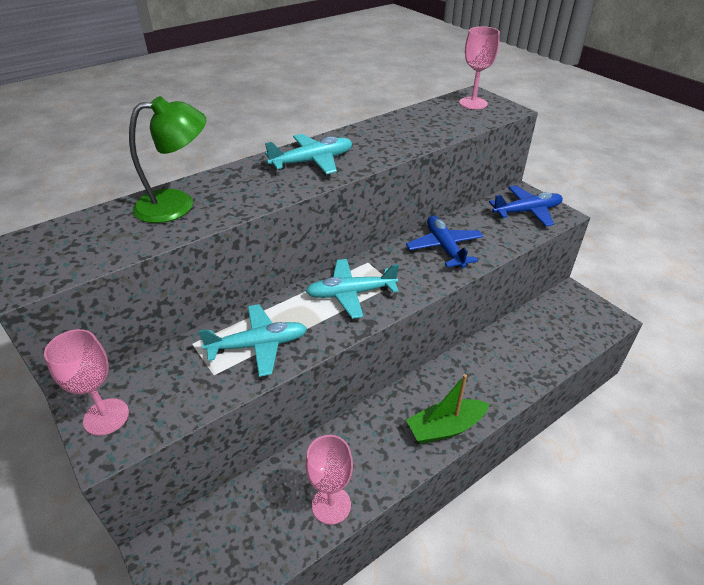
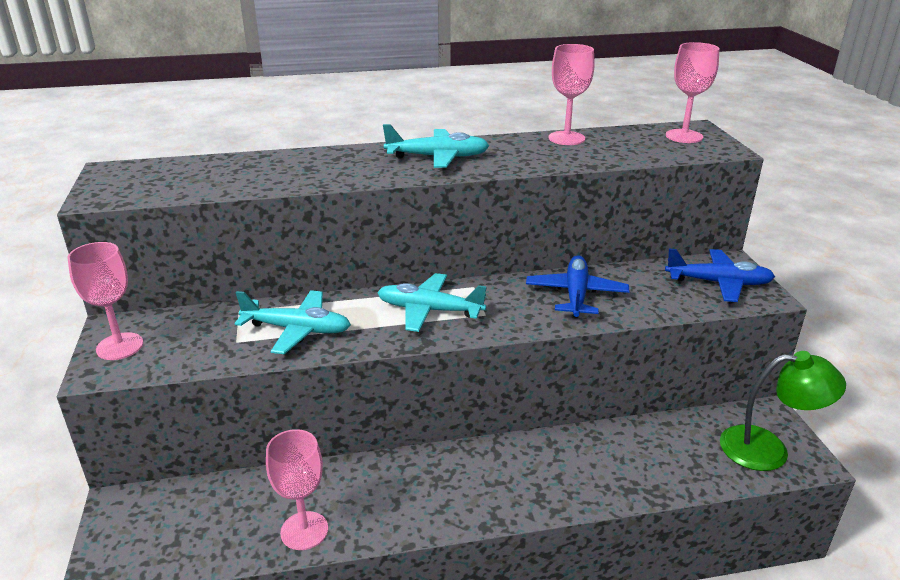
camera: 25 degrees right, 10 degrees down
green lamp [129,96,206,223] -> green lamp moved to [720,351,846,471]
green boat [406,374,489,444] -> none
none -> pink goblet [549,44,595,145]

